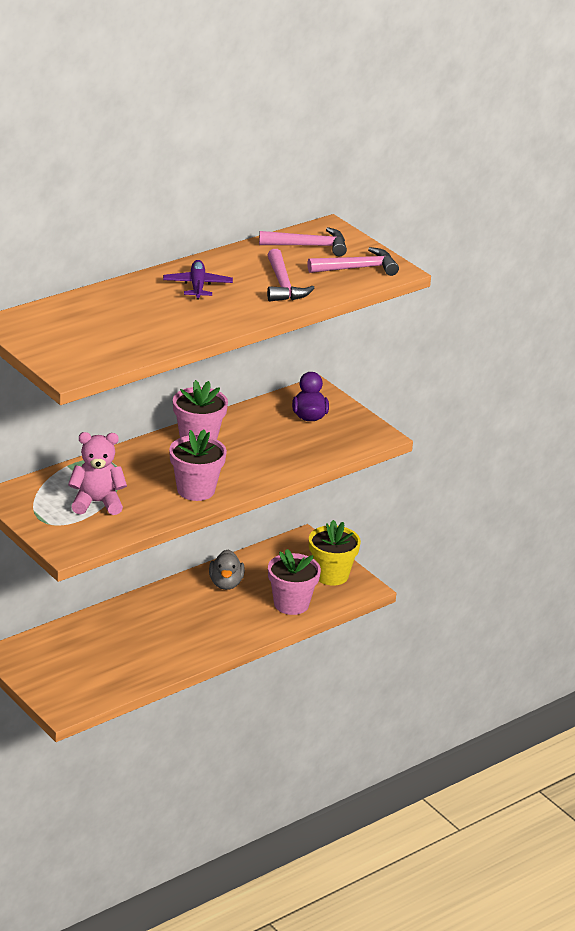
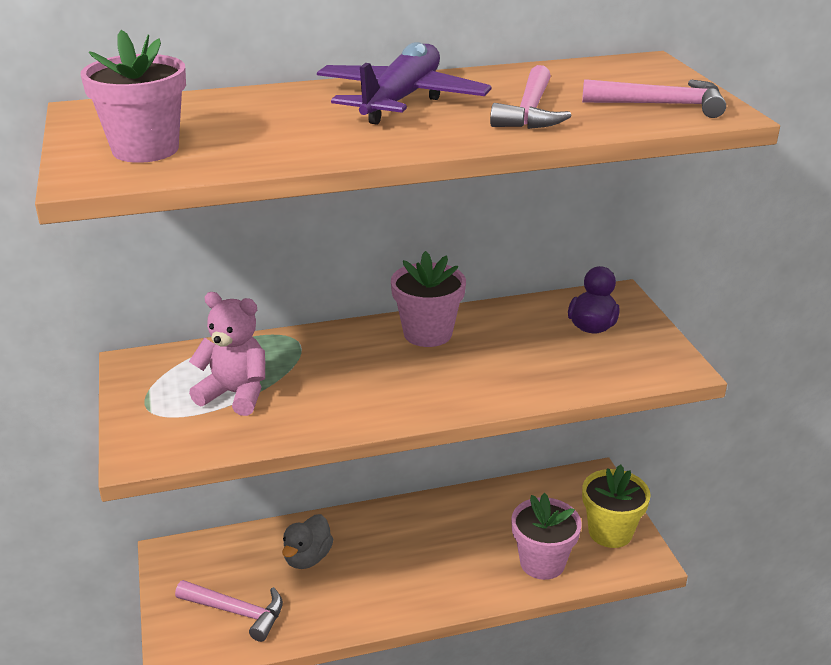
camera: 25 degrees right, 0 degrees up
purple plane [163,260,233,300] -> purple plane [317,42,492,125], size x1.70
pink flower pot [169,429,227,501] -> pink flower pot moved to [80,30,186,163]
grey duck [209,550,245,590] -> grey duck moved to [282,514,333,569]
pink hammer [259,227,347,256] -> pink hammer moved to [175,580,283,642]

